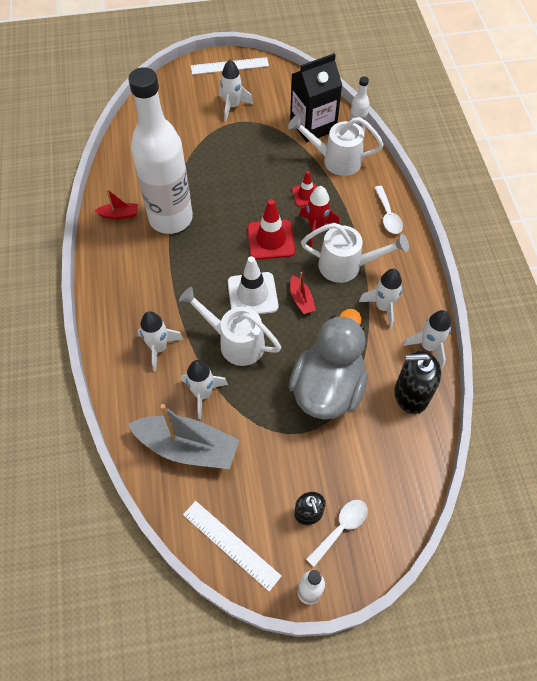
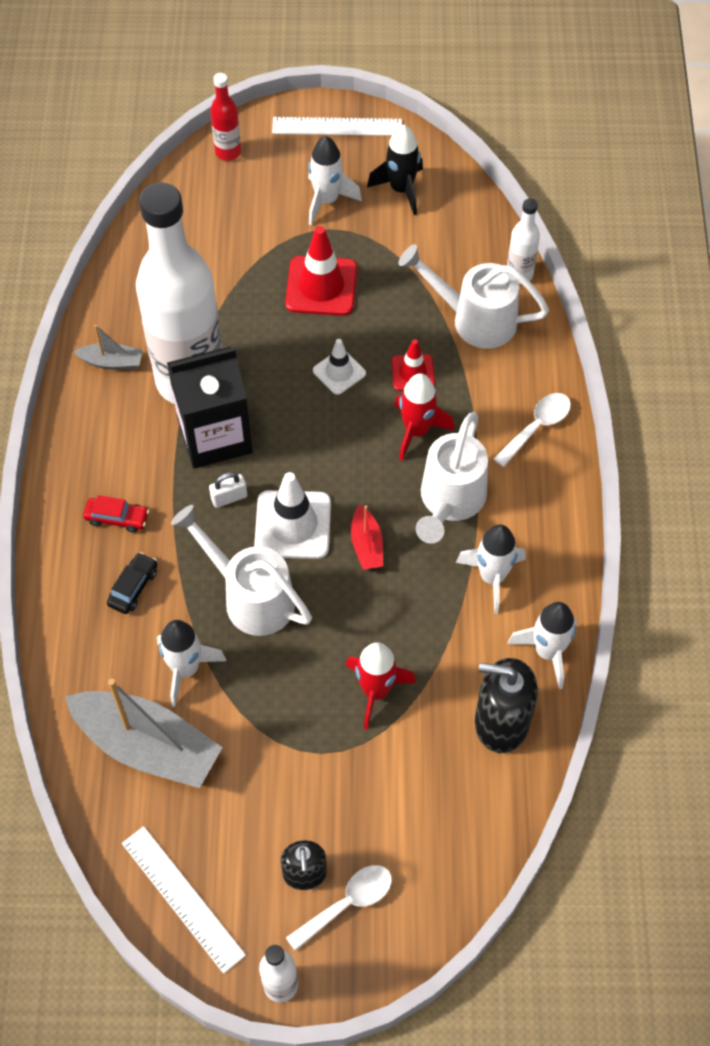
camera: 10 degrees right, 0 degrees up
red boat [95,189,138,219] -> grey boat [73,325,143,370]
white rocket [138,311,184,372] -> black car [107,552,157,614]
red traffic cone [247,199,295,260] -> red traffic cone moved to [285,226,357,316]
grey duck [289,309,368,419] -> red rocket [345,642,416,730]
black carton [290,53,342,142] -> black carton moved to [167,347,252,469]
white watering can [301,223,409,283] -> white watering can turned 90 degrees clockwise [416,412,488,544]
white spoon [374,186,403,234] -> white spoon turned 135 degrees counterclockwise [493,393,571,467]
none -> red car [83,495,149,533]
none -> white padlock [209,472,247,508]
none -> red bottle [210,73,241,161]
none -> white traffic cone [313,339,366,395]
none -> black rocket [367,125,423,215]

